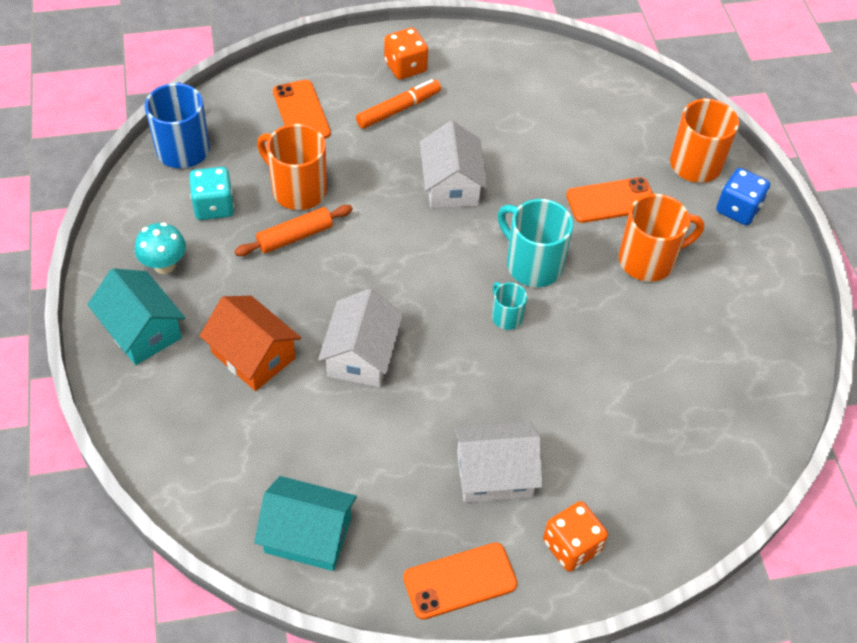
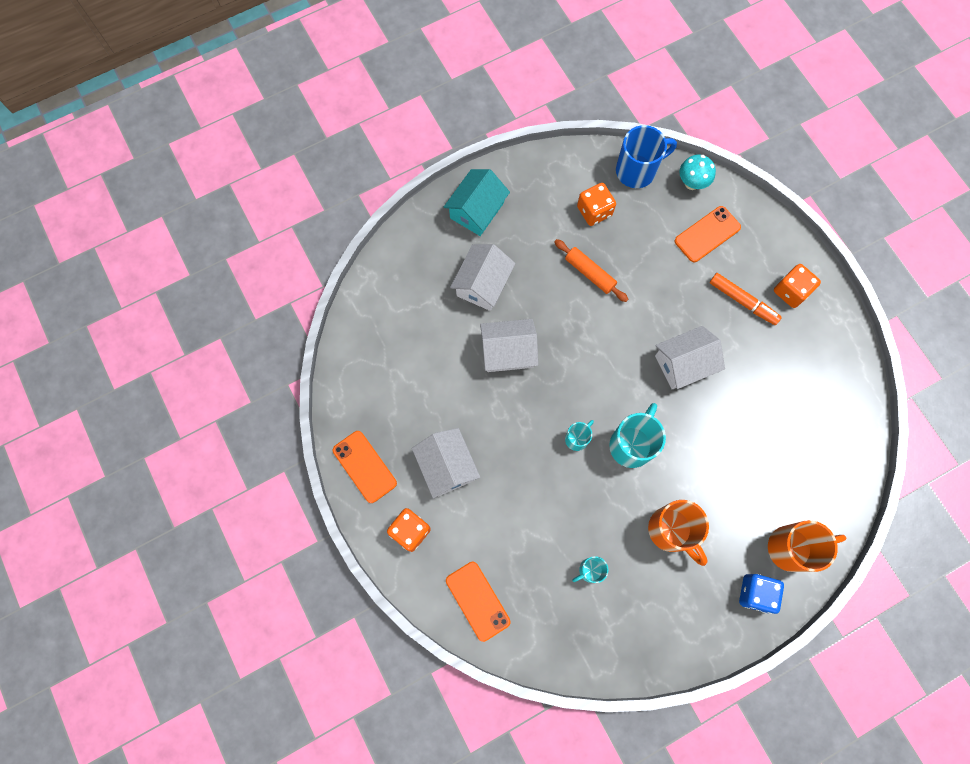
camera: 75 degrees right, 20 degrees up
turquoise mushroom [135,222,186,274] -> turquoise mushroom moved to [679,155,716,190]
turquoise dice [189,167,234,220] -> orange dice [577,183,616,226]
orange house [200,296,301,391] -> white house [450,244,515,311]
turquoise house [254,476,357,571] -> none
orange mug [257,124,327,210] -> none
orange phone [566,177,653,223] -> orange phone moved to [446,562,511,642]
none -> turquoise mug [572,556,608,583]

